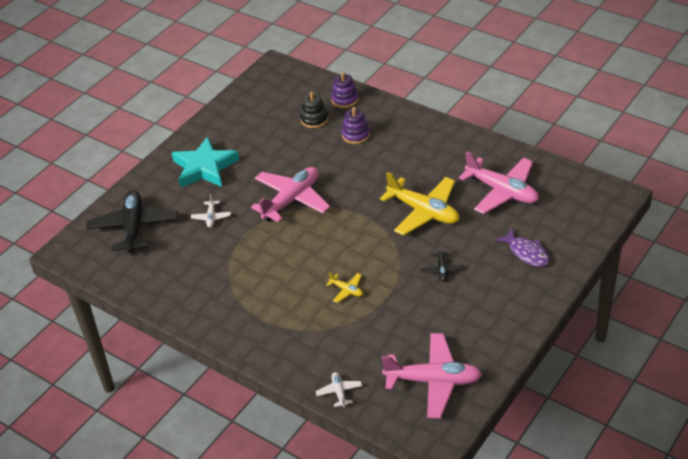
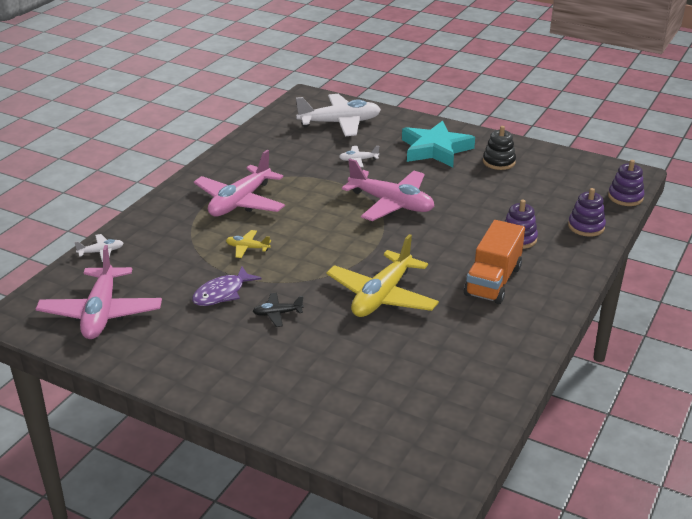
camera: 80 degrees right, 10 degrees down
black plane [86,190,178,254] -> white plane [296,94,381,136]
black stacking toy [300,92,328,128] -> black stacking toy moved to [483,126,516,170]
yellow plane [326,272,363,303] -> yellow plane turned 75 degrees clockwise [226,230,271,258]
pink plane [459,151,539,214] -> pink plane moved to [194,150,285,217]
purple fish [495,228,550,267] -> purple fish moved to [192,267,262,306]
none -> orange truck [464,220,525,304]
none -> purple stacking toy [608,160,644,206]

